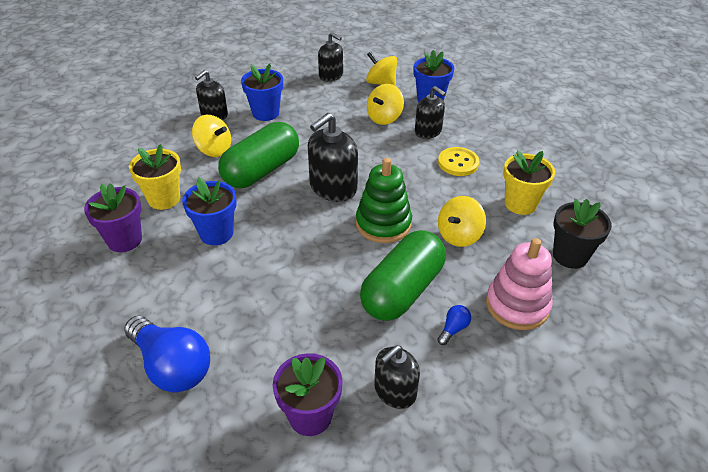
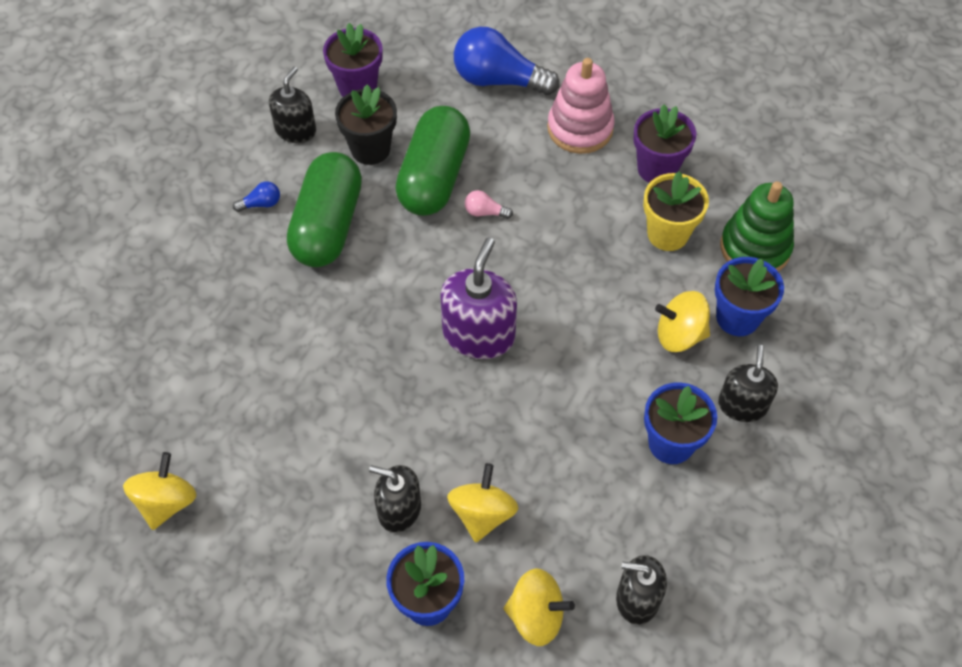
camera: 155 degrees right, 15 degrees up
blue flower pot [182,177,237,245] -> blue flower pot moved to [715,257,784,336]
green capsule [218,122,299,188] -> green capsule moved to [395,106,470,216]
black soap dispenser [308,113,358,202] -> purple soap dispenser [440,238,517,359]
green stacking toy [356,158,412,243] -> green stacking toy moved to [720,182,794,272]
blue light bulb [437,305,471,345] -> blue light bulb turned 120 degrees counterclockwise [233,181,280,212]
yellow button [438,147,479,176] -> none
yellow spinning top [438,196,486,247] -> yellow spinning top moved to [123,452,197,530]
pink stacking toy [486,238,553,330] -> pink stacking toy moved to [547,58,615,154]
yellow flower pot [503,150,555,215] -> none
black flower pot [553,199,612,269] -> black flower pot moved to [335,85,397,165]
none -> pink light bulb [465,190,513,219]

